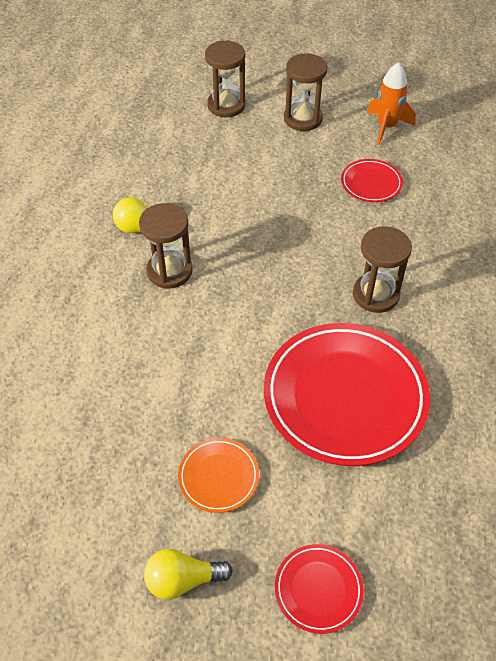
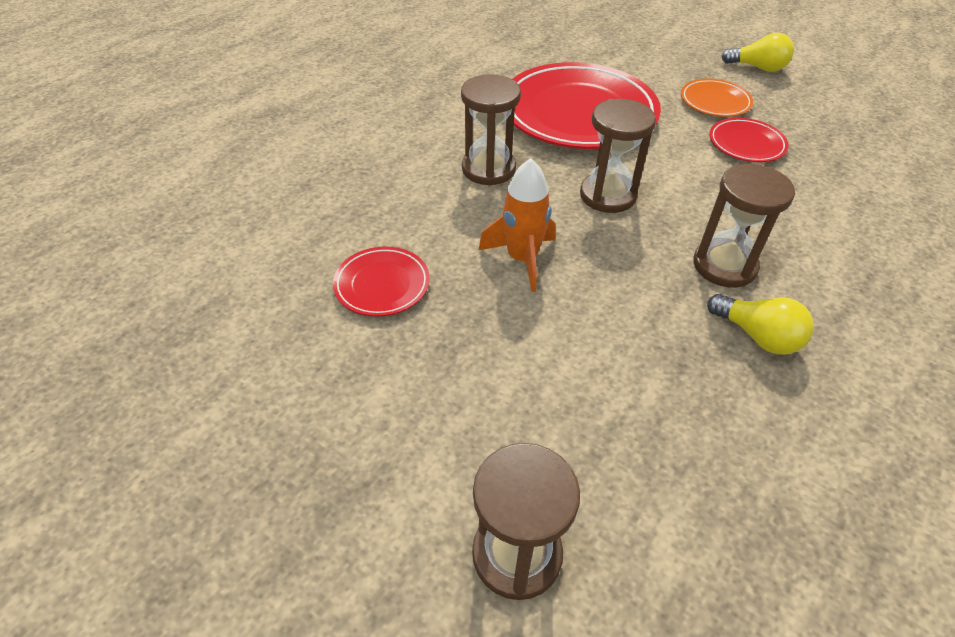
camera: 155 degrees left, 5 degrees down
red plate [275,544,364,634] -> red plate moved to [709,118,789,162]
brown hourglass [284,53,327,131] -> brown hourglass moved to [580,99,656,213]
orange rocket [367,62,416,145] -> orange rocket moved to [479,158,556,292]

